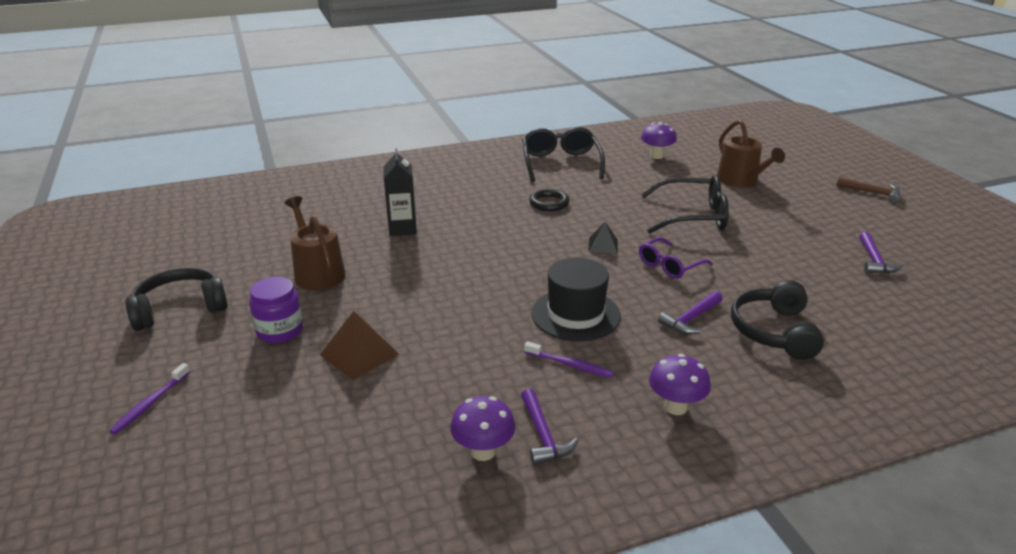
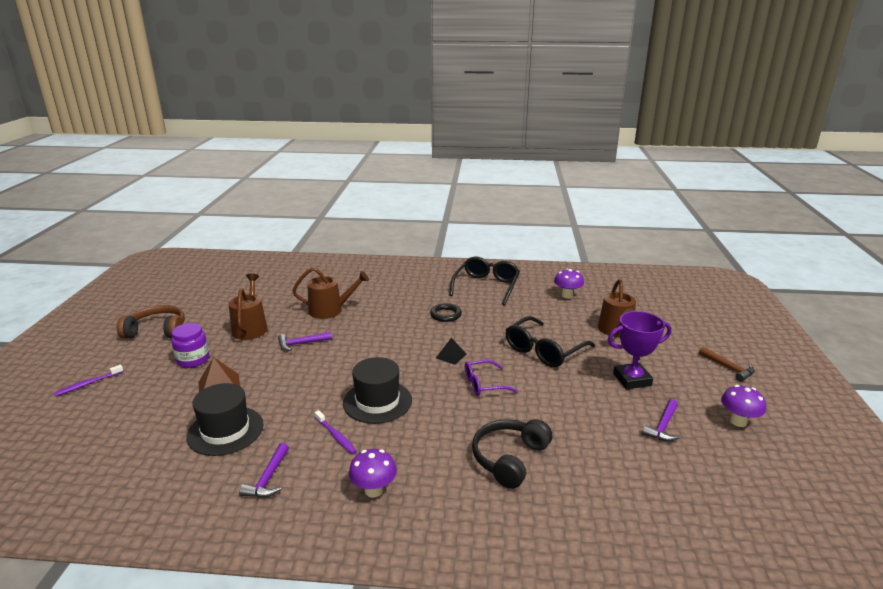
camera: 25 degrees right, 5 degrees down
black headphones [125,268,228,331] -> brown headphones [117,305,185,339]
black carton [384,148,417,236] -> brown watering can [292,267,369,319]
purple mushroom [450,396,515,461] -> purple mushroom moved to [721,385,766,427]
black glasses [641,175,729,234] -> black glasses turned 105 degrees clockwise [506,316,595,367]
purple hammer [658,291,722,334] -> purple hammer moved to [278,331,332,351]
none -> black hat [186,383,263,456]
none -> purple trophy [608,311,671,389]

